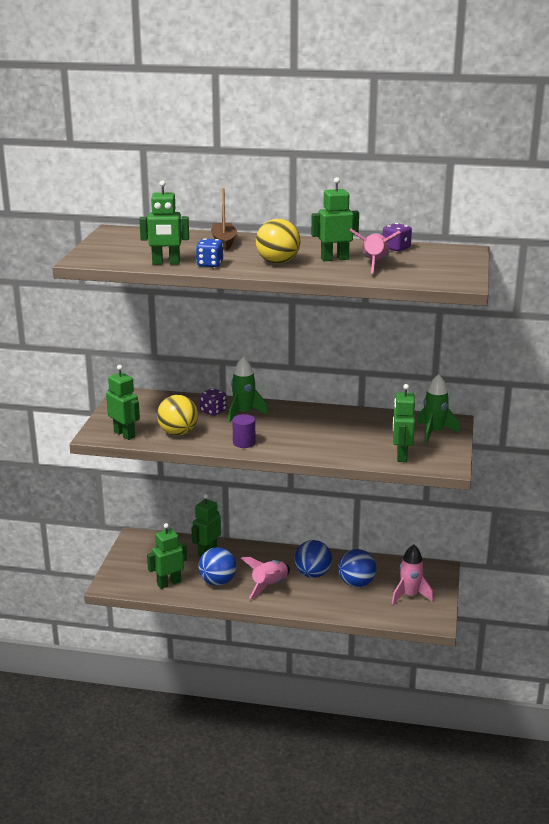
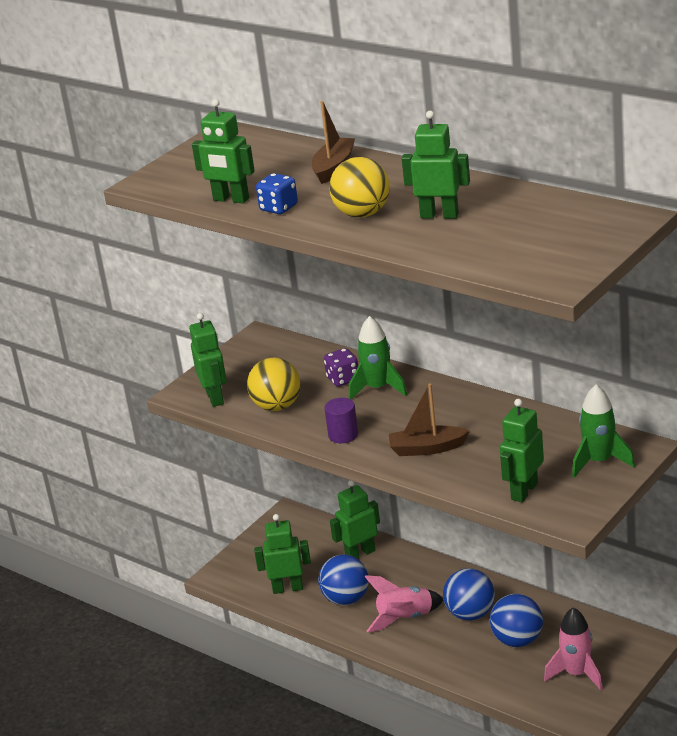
camera: 30 degrees right, 5 degrees up
pink rocket [350,229,400,274] -> none
purple dice [383,223,412,251] -> none
none -> brown boat [389,384,470,456]

